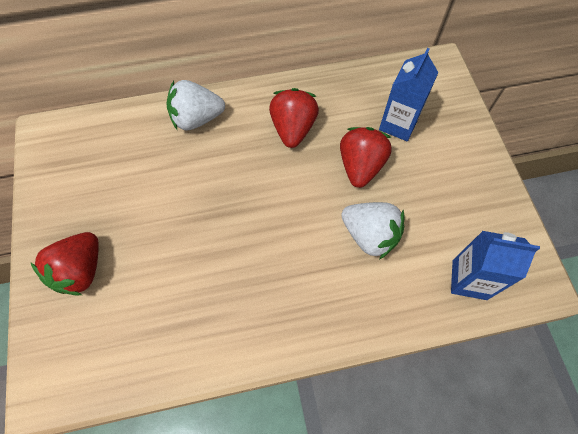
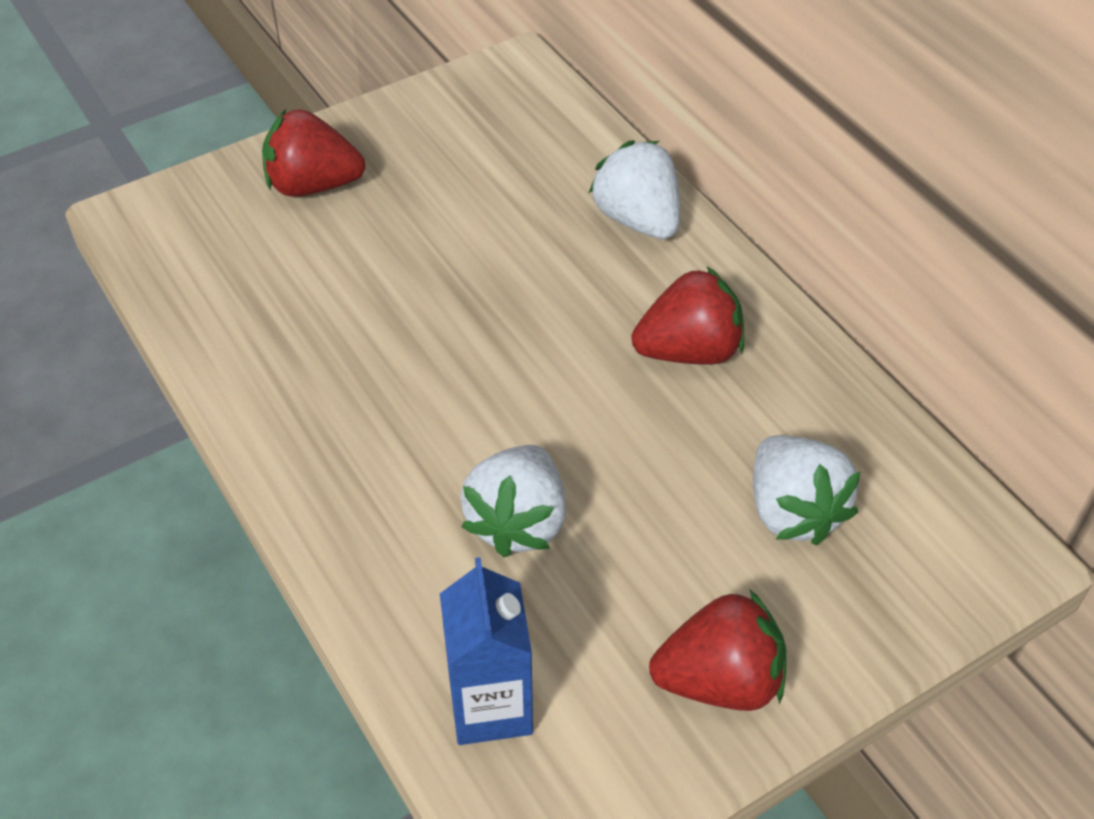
camera: 70 degrees right, 15 degrees down
red strawberry [340,127,392,188] -> red strawberry moved to [649,589,786,711]
blue carton [379,48,439,141] -> white strawberry [753,435,861,545]

